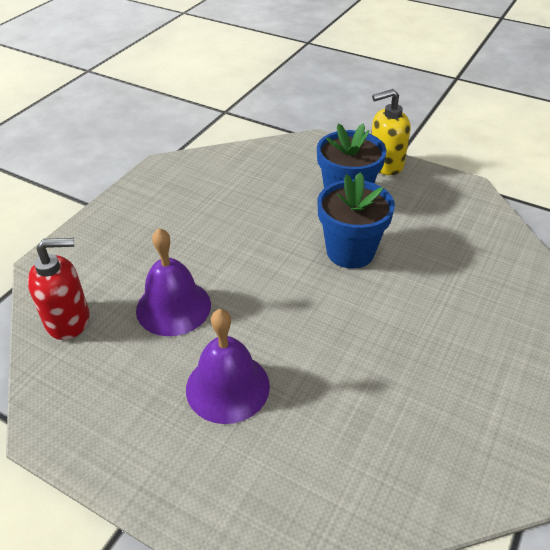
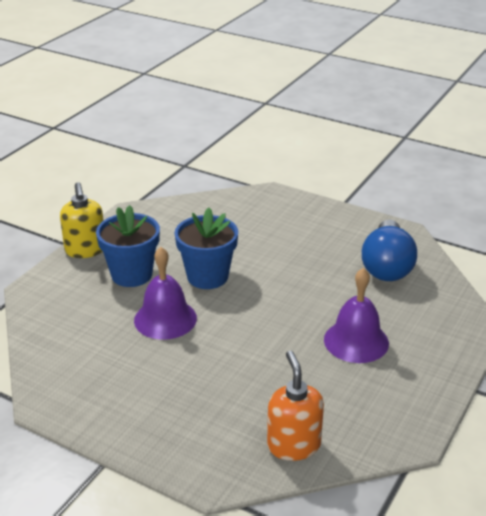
camera: 90 degrees left, 10 degrees down
red soap dispenser [28,238,90,340] -> orange soap dispenser [267,351,324,461]
purple bell [136,228,211,336] -> purple bell moved to [134,247,197,340]
none -> blue light bulb [362,220,417,281]

